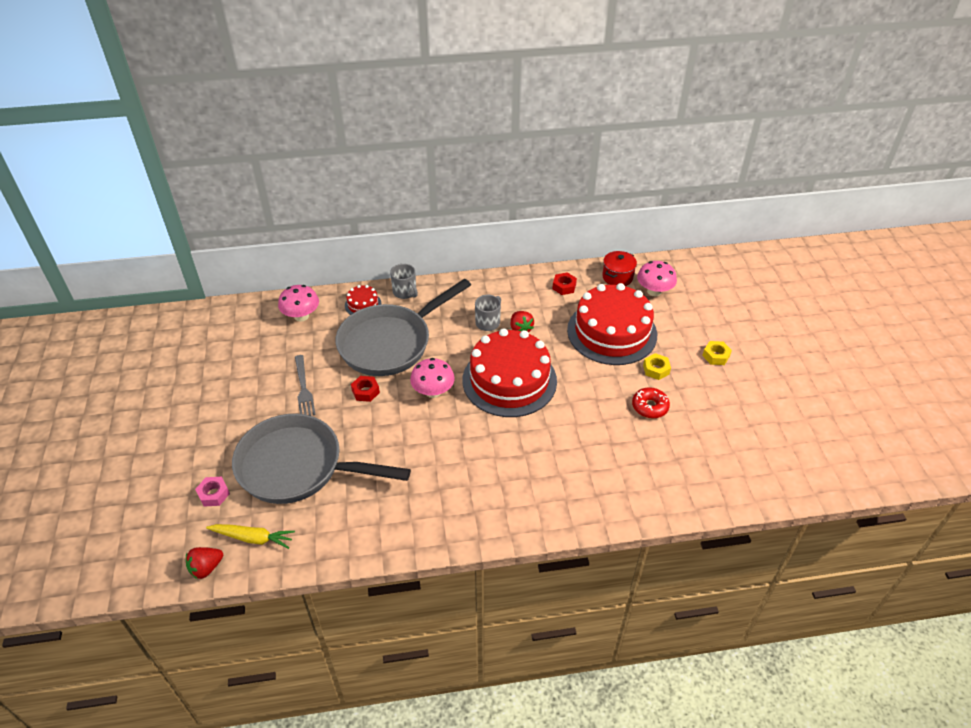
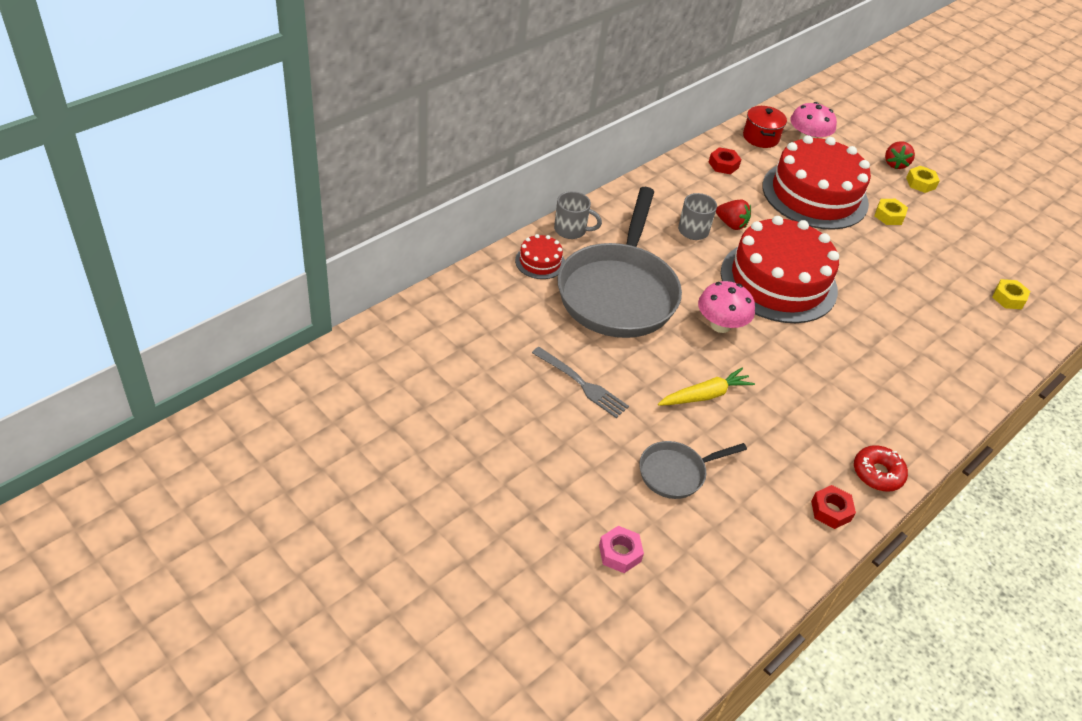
camera: 40 degrees left, 0 degrees up
red strawberry [186,547,223,579] -> red strawberry moved to [885,141,915,169]
yellow carrot [206,524,295,549] -> yellow carrot moved to [658,368,755,406]
grey pan [232,414,411,504] -> grey pan [639,441,747,499], size x0.47
pink mushroom [278,285,319,322] -> none
red nut [351,376,380,402] -> red nut moved to [811,485,856,529]
red donut [632,387,670,418] -> red donut moved to [854,445,908,492]
none -> yellow nut [992,279,1030,309]

